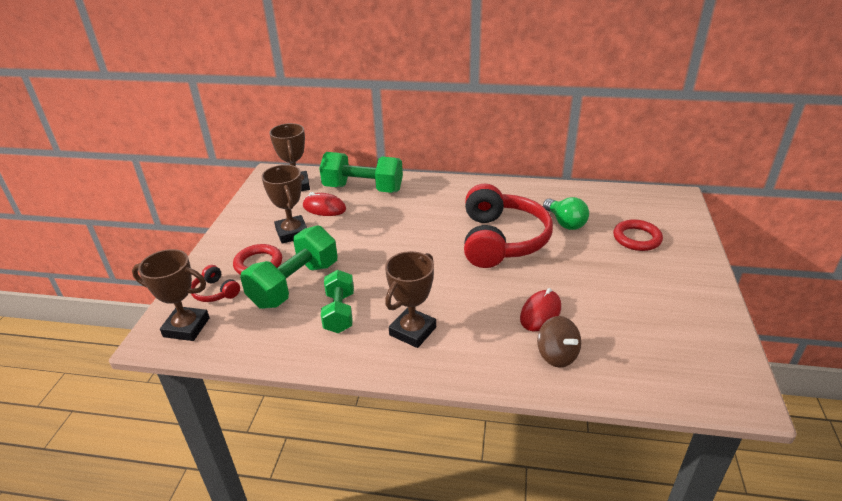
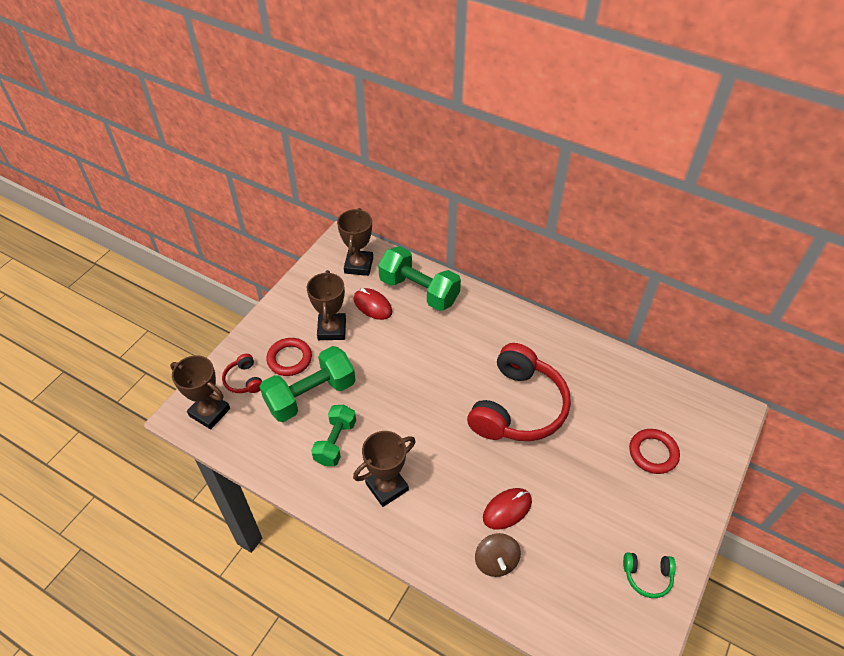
camera: 20 degrees right, 15 degrees up
green light bulb [543,197,589,230] -> none
none -> green headphones [623,552,676,598]

